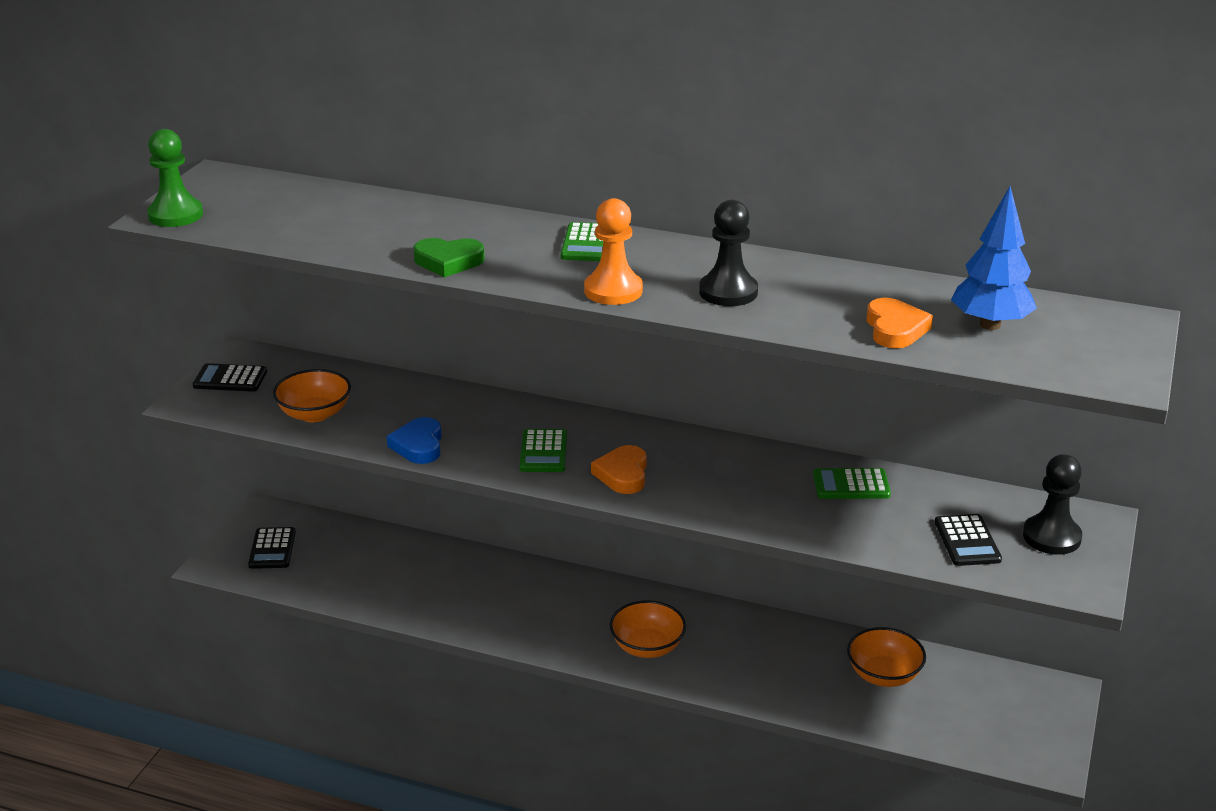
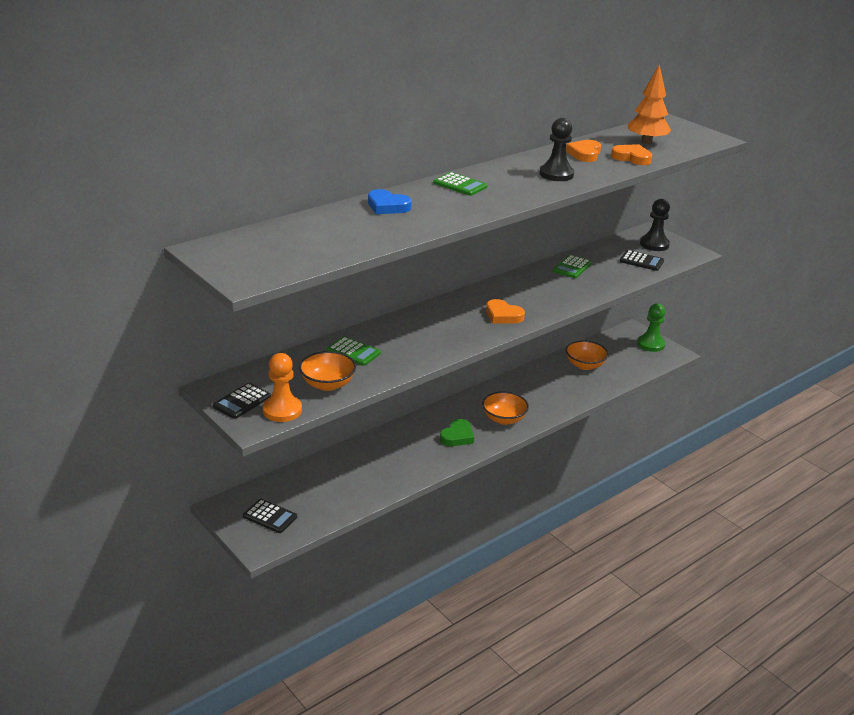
camera: 60 degrees left, 0 degrees up
green pawn [147,129,203,227] -> green pawn moved to [637,303,666,352]
blue heart [387,417,442,464] -> blue heart moved to [368,189,412,214]
green heart [413,238,485,277] -> green heart moved to [440,419,474,446]
green calculator [519,429,567,472] -> green calculator moved to [327,336,381,366]
orange pawn [584,198,643,305] -> orange pawn moved to [263,353,302,422]
blue tree [951,186,1037,330] -> orange tree [628,64,671,144]
none -> orange heart [566,140,601,162]

